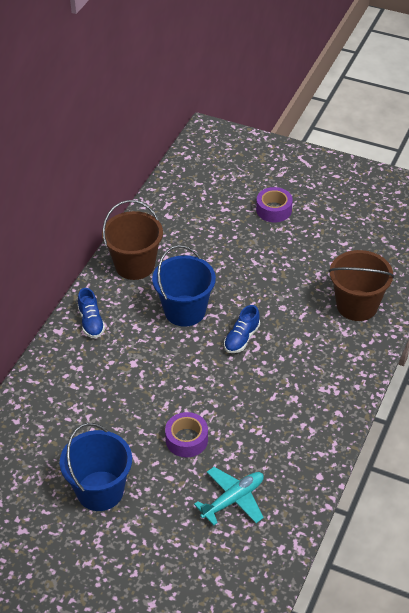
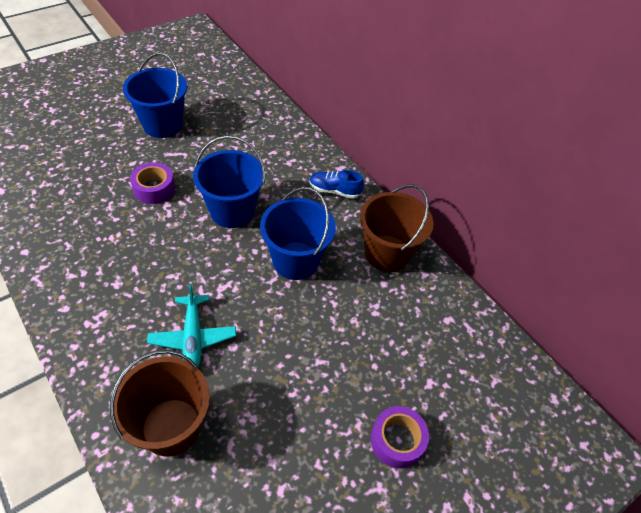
camera: 115 degrees right, 5 degrees up
turquoise plane [194,467,264,525] -> turquoise plane moved to [147,284,236,367]
blue shoe [224,305,260,353] -> none
none -> blue bucket [193,136,265,228]

